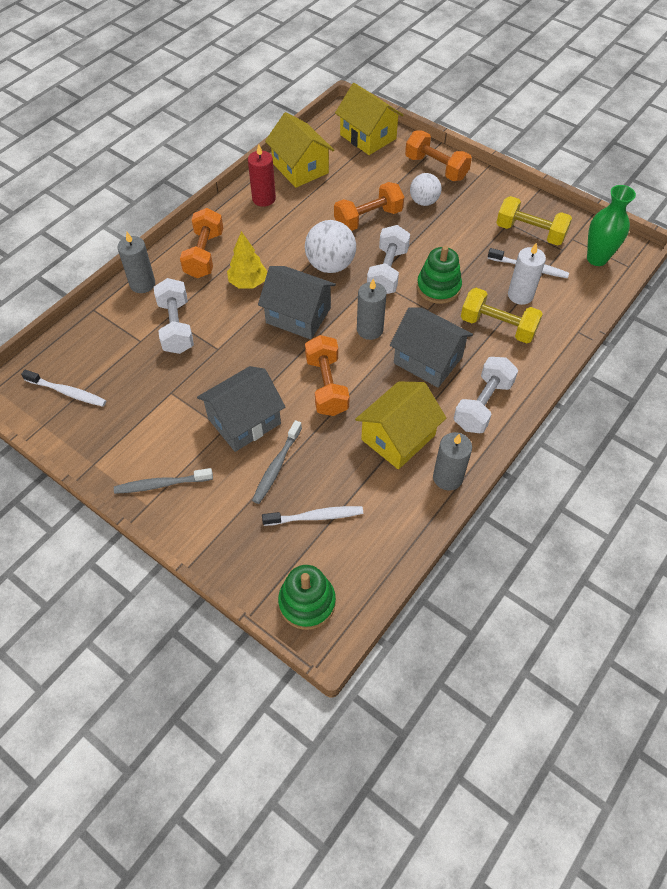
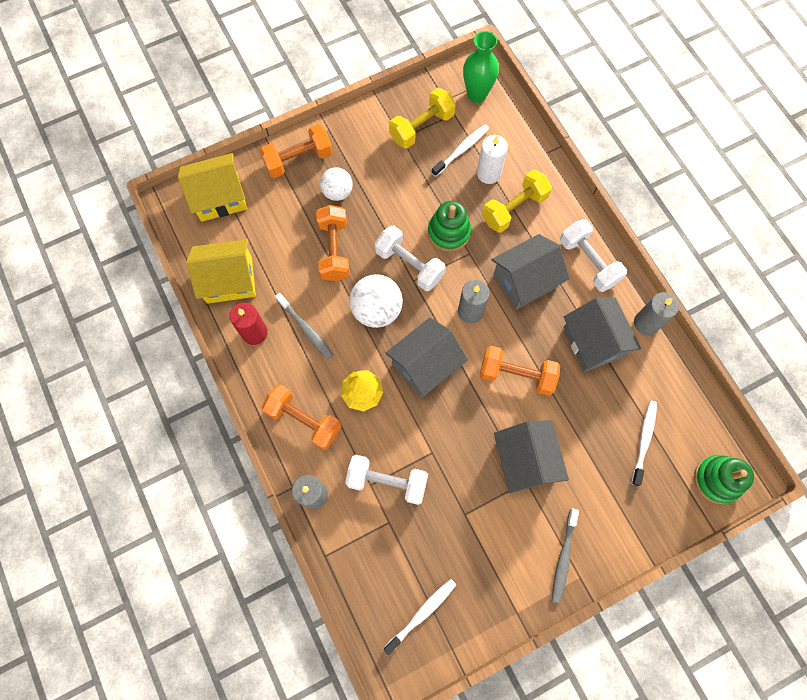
camera: 65 degrees left, 15 degrees up
grey toothbrush [252,420,302,504] -> grey toothbrush moved to [275,293,333,359]
yellow house [355,382,446,469] -> grey house [563,297,641,372]

